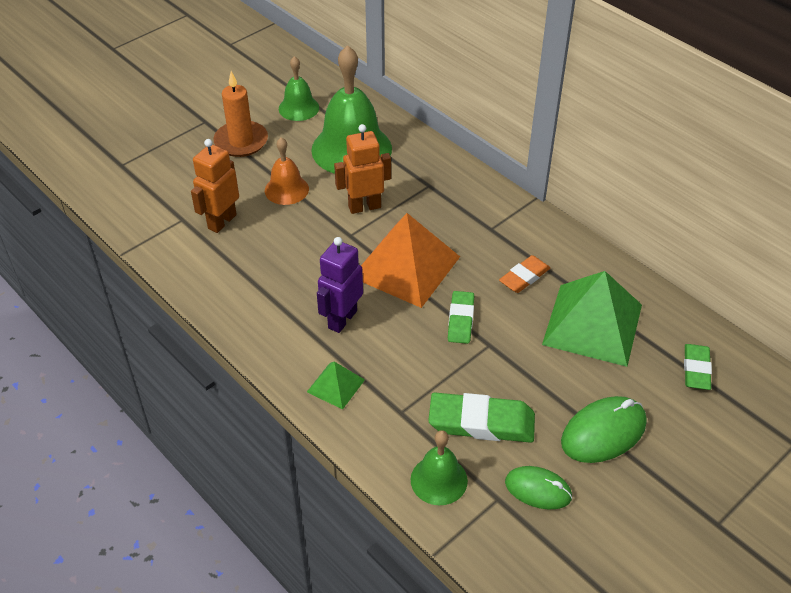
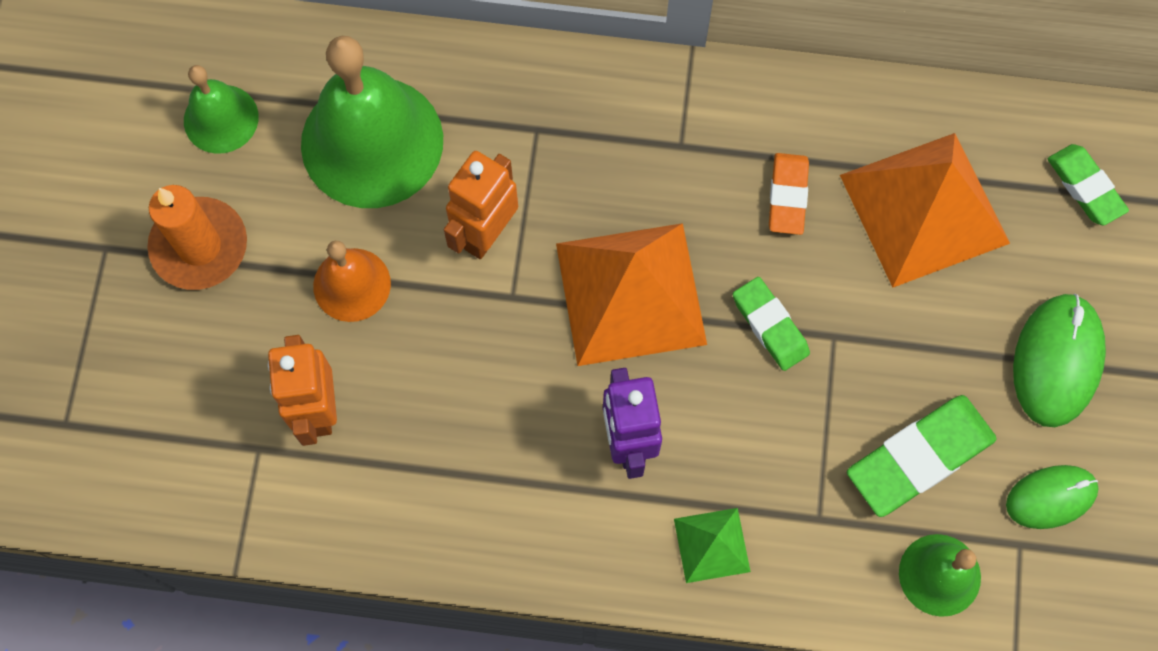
camera: 40 degrees left, 25 degrees up
green pyramid [542,271,642,367] -> orange pyramid [840,133,1010,288]

